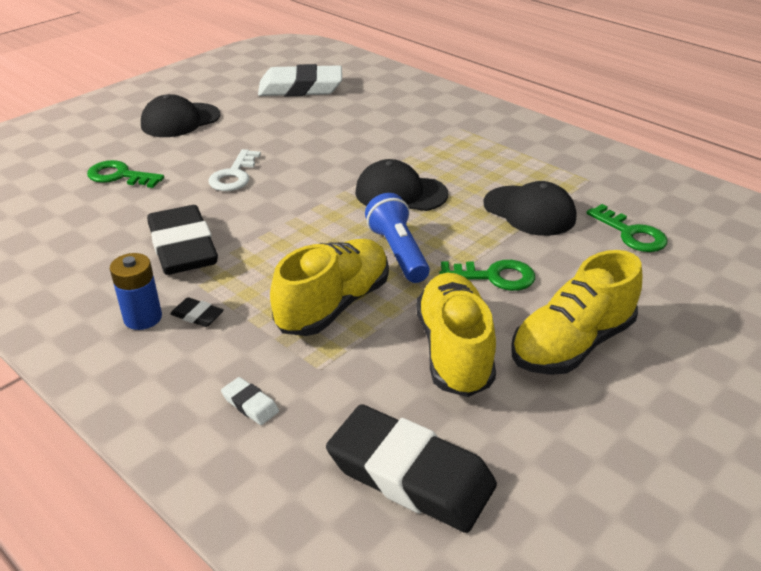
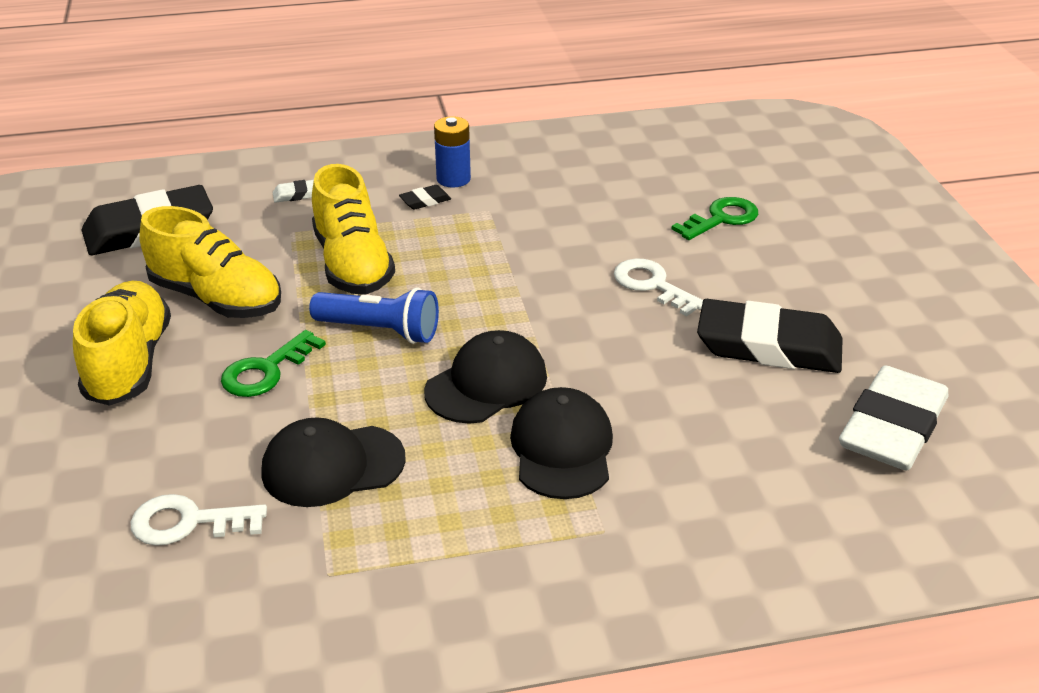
camera: 125 degrees right, 0 degrees up
black cap [141,94,220,137] -> black cap moved to [510,387,613,499]
black eraser [147,205,218,275] -> black eraser moved to [697,299,843,373]
green key [587,204,667,252] -> white key [130,494,267,546]

